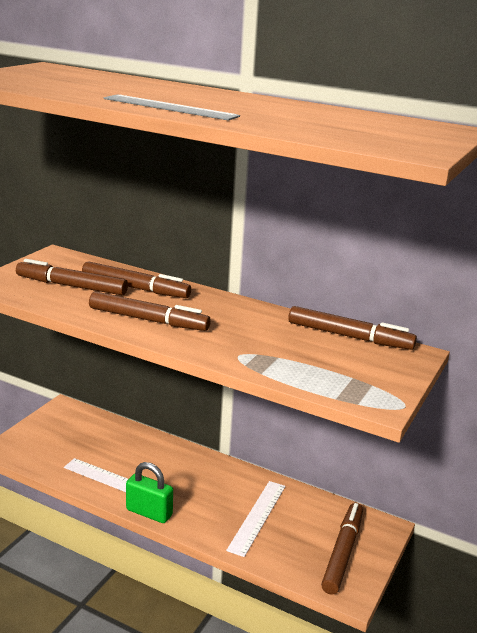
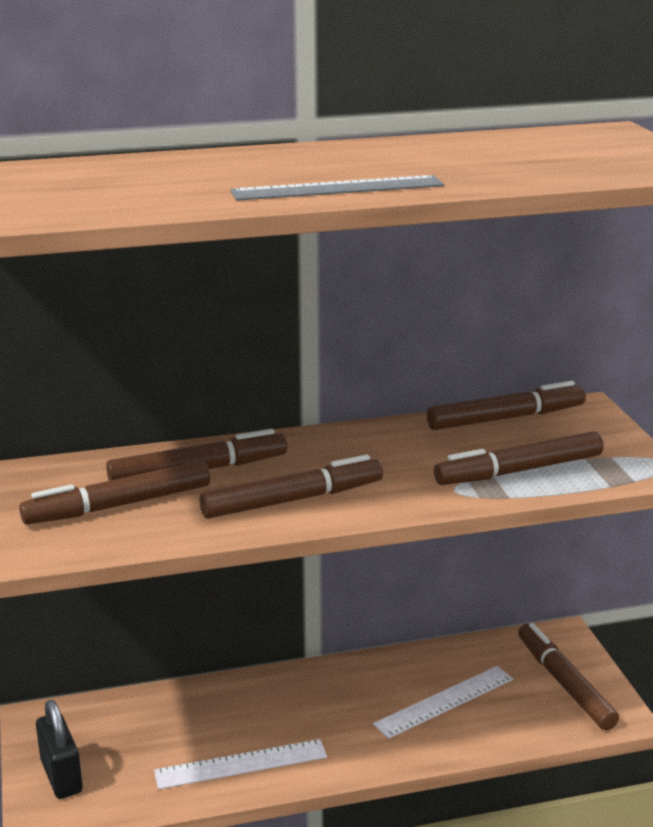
camera: 40 degrees left, 0 degrees up
green padlock [126,462,173,523] -> none
white ruler [226,481,285,557] -> white ruler turned 75 degrees clockwise [373,666,513,739]
none -> black padlock [36,700,83,799]
none -> brown marker [434,431,604,485]

